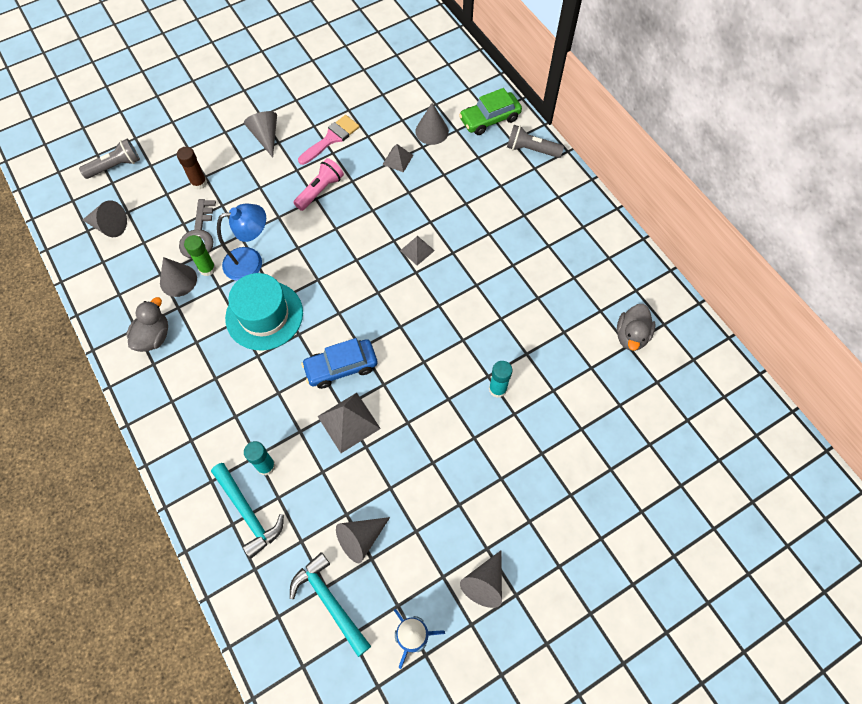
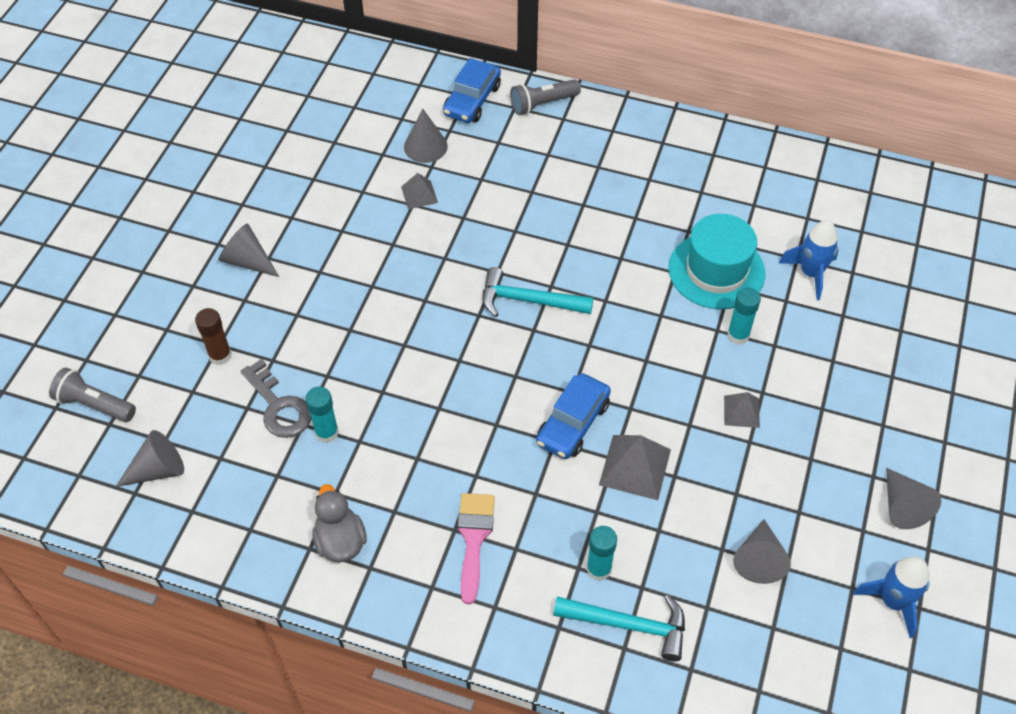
camera: 40 degrees left, 10 degrees down
grey flashlight [79,139,140,179] -> grey flashlight turned 90 degrees counterclockwise [49,367,136,422]
grey cone [160,257,197,297] -> none
green glue stick [184,235,216,276] -> turquoise glue stick [306,386,339,443]
blue lamp [217,204,266,281] -> none
turquoise hat [225,273,303,351] -> turquoise hat moved to [668,214,765,309]
turquoise hammer [290,552,371,657] -> turquoise hammer moved to [482,267,593,317]
pink flashlight [293,158,344,211] -> none
pink brush [298,115,360,165] -> pink brush moved to [457,493,495,604]
grey pyramid [400,236,435,266] -> grey pyramid moved to [724,392,760,428]
green car [459,88,522,135] -> blue car [443,58,501,123]
grey duck [617,304,655,351] -> none
none -> blue rocket [779,220,838,300]

